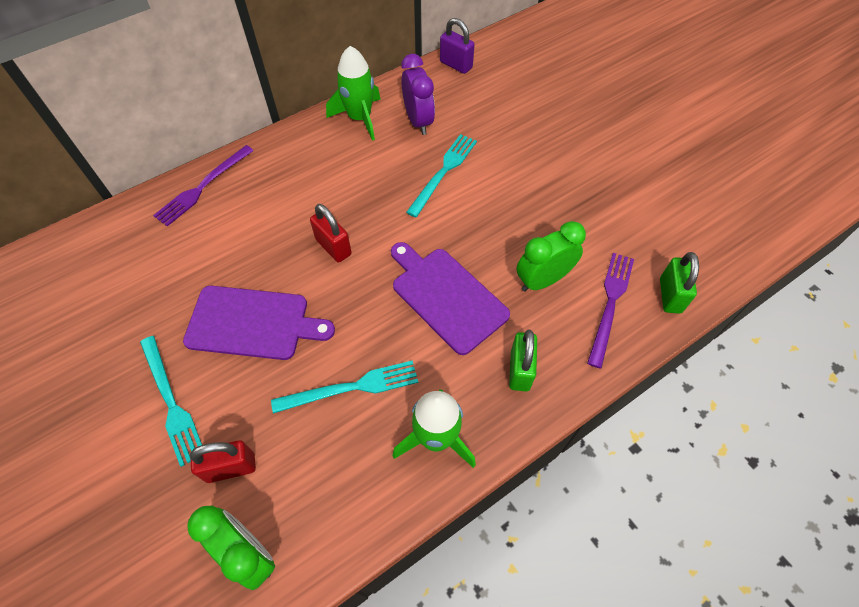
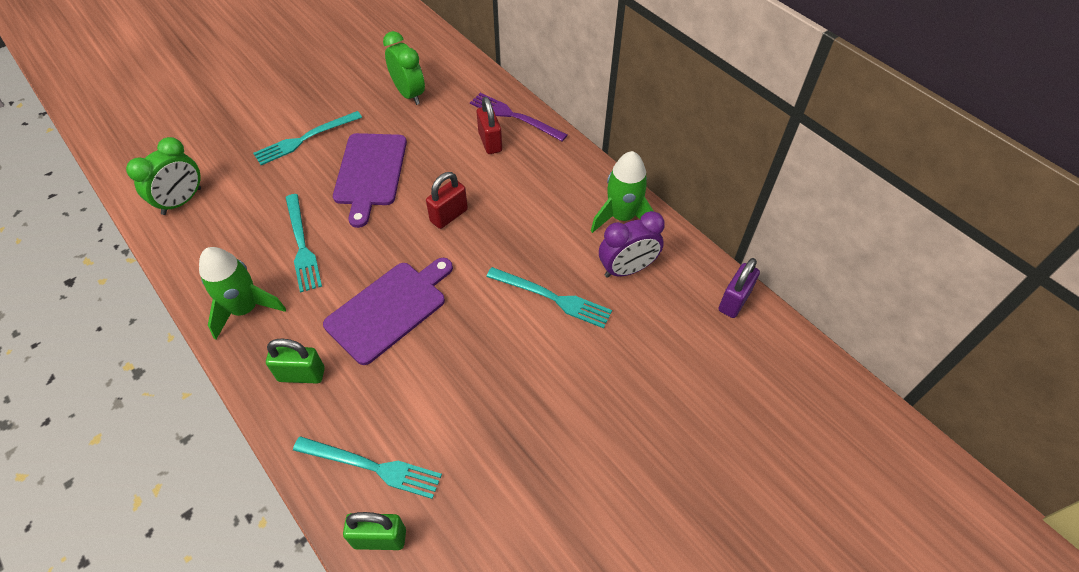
camera: 85 degrees right, 5 degrees down
red padlock [190,440,256,483] -> red padlock moved to [477,97,502,154]
green clock [516,221,586,292] -> green clock moved to [383,31,425,105]
purple fork [587,253,634,368] -> turquoise fork [293,436,442,499]

